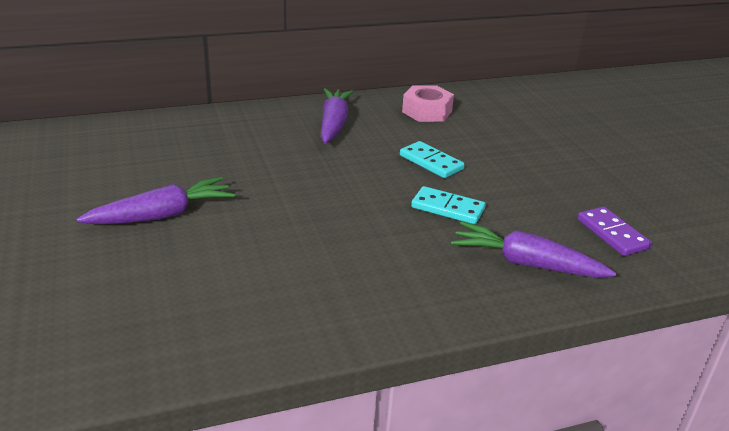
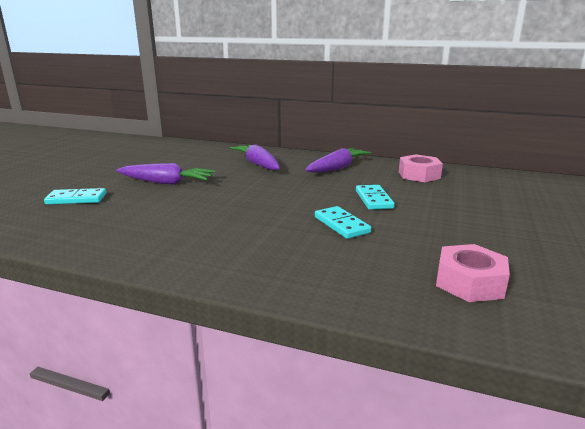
camera: 40 degrees right, 10 degrees down
purple carrot [451,221,616,278] -> purple carrot moved to [230,144,280,170]
purple domino [577,207,652,256] -> pink nut [436,244,510,302]
none -> turquoise domino [44,188,106,205]

